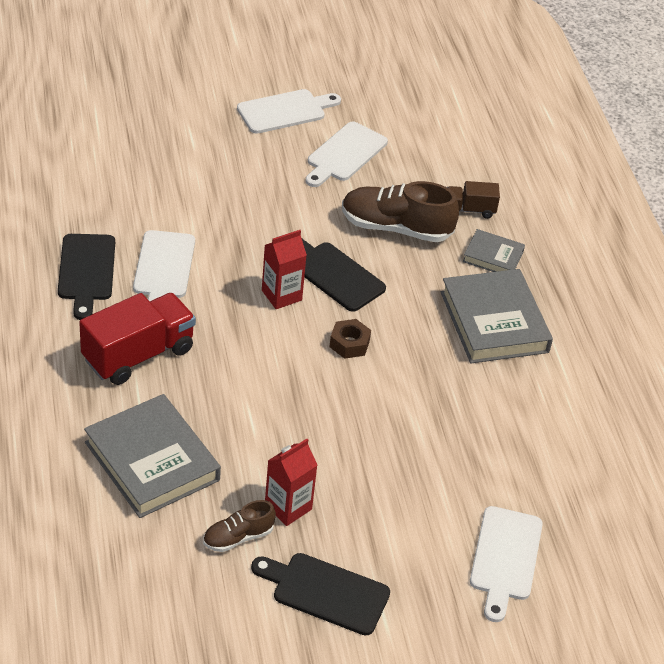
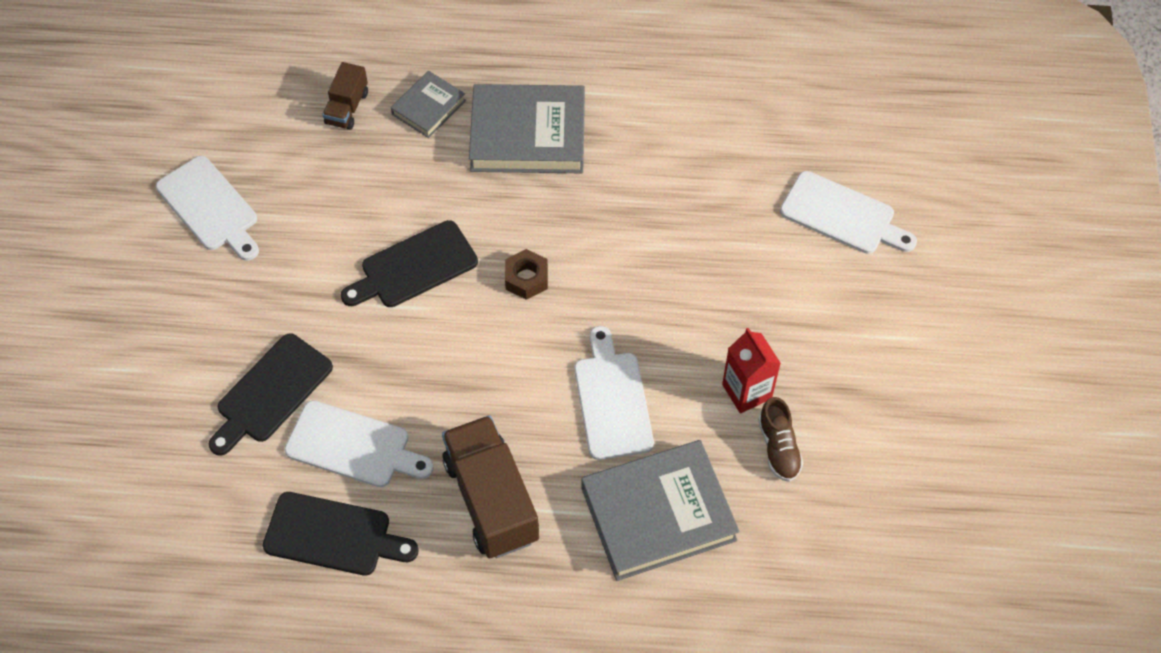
camera: 70 degrees left, 15 degrees up
red truck [79,293,196,385] -> brown truck [442,415,539,558]
white cutting board [237,89,341,134] -> white cutting board moved to [574,326,654,460]
black cutting board [251,553,390,636] -> black cutting board moved to [209,333,333,456]
red carton [262,230,307,309] -> none
brown shoe [342,181,459,242] -> none

